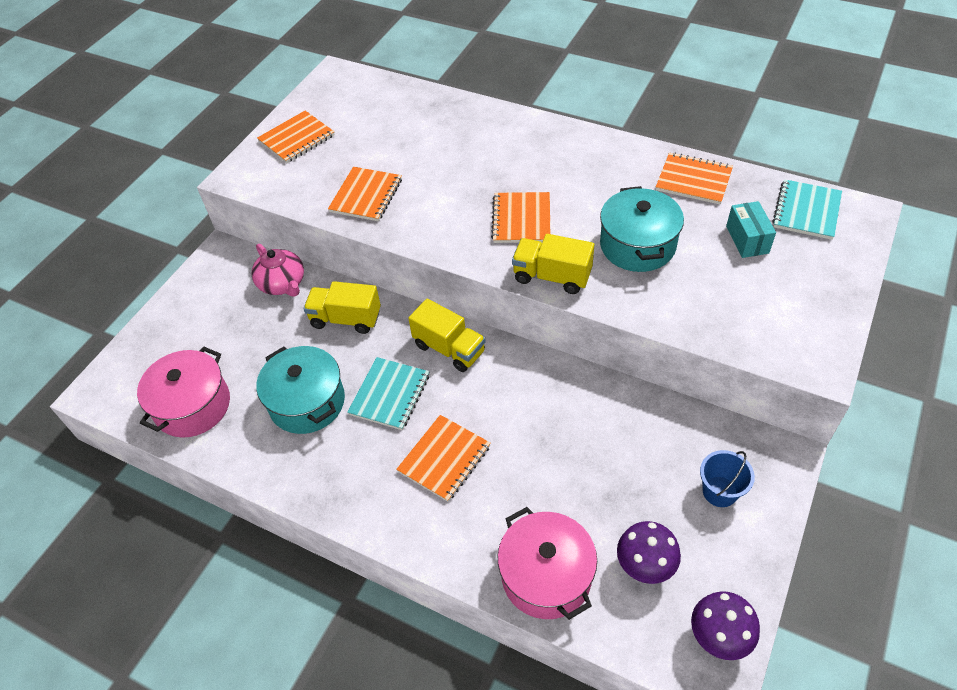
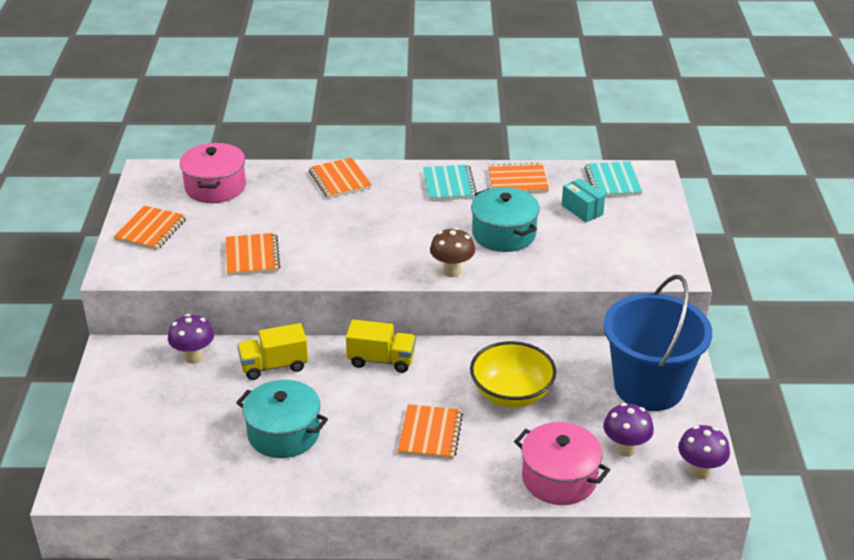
camera: 30 degrees left, 15 degrees down
pink pot [137,347,230,438] -> pink pot moved to [179,143,246,203]
pink teapot [251,244,304,297] -> purple mushroom [168,314,214,364]
turquoise notebook [347,357,429,430] -> turquoise notebook moved to [423,165,477,201]
orange notebook [491,192,550,243] -> orange notebook moved to [309,157,372,199]
yellow truck [512,234,594,294] -> brown mushroom [430,227,475,277]
blue bucket [700,450,755,507] -> blue bucket [603,275,712,411], size x2.50
none -> yellow bowl [470,341,557,408]

